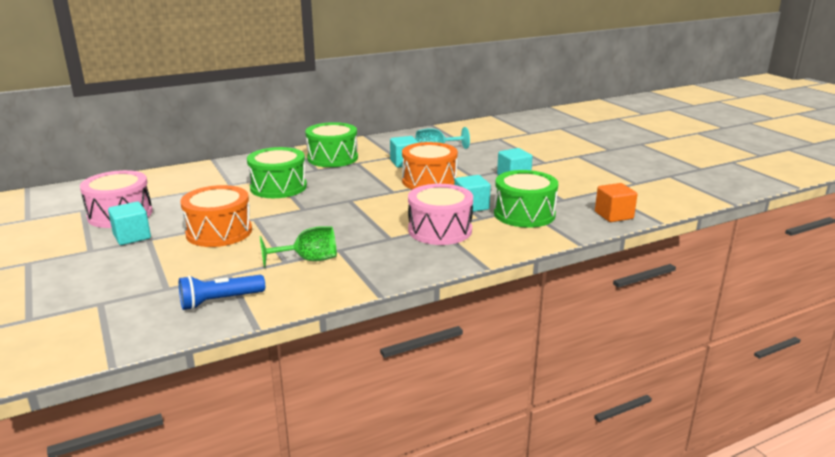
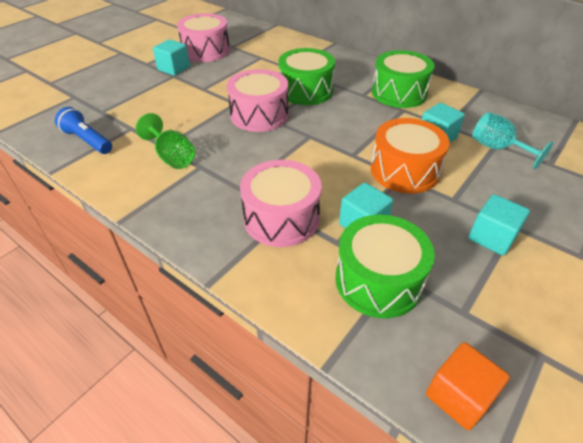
camera: 65 degrees right, 20 degrees up
orange drum [180,185,252,247] -> none
none -> pink drum [227,69,288,132]

